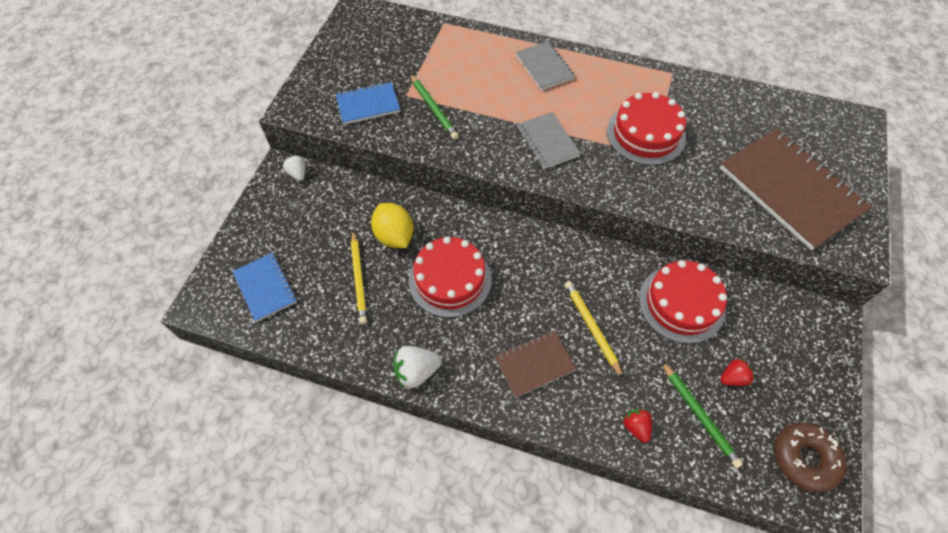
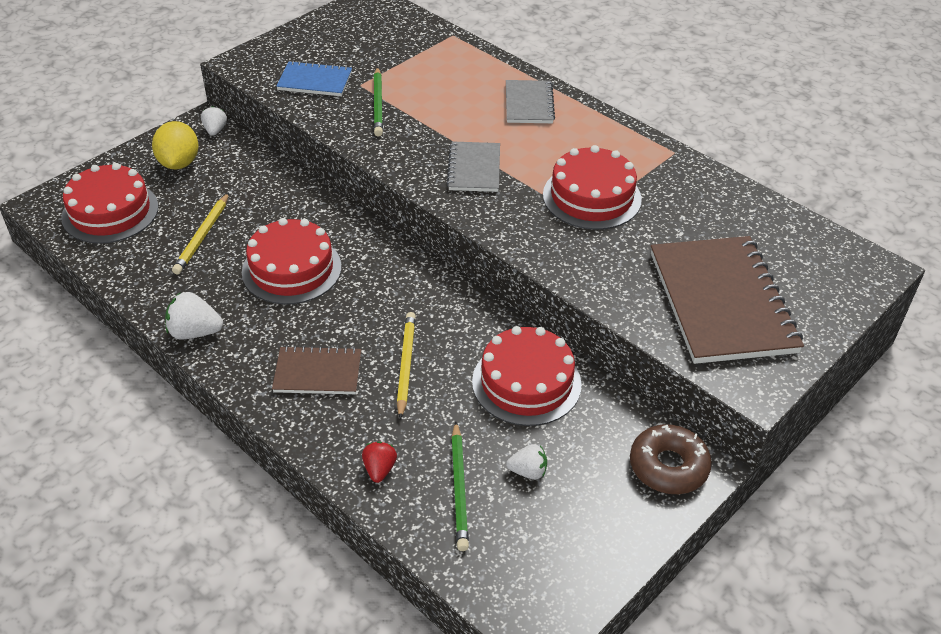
camera: 25 degrees right, 15 degrees down
blue notebook [232,253,297,322] -> red cake [61,163,158,244]
yellow lemon [371,203,413,248] -> yellow lemon moved to [152,121,199,169]
red strawberry [720,359,754,386] -> white strawberry [506,444,547,480]
brown donut [774,422,847,493] -> brown donut moved to [630,424,712,494]

